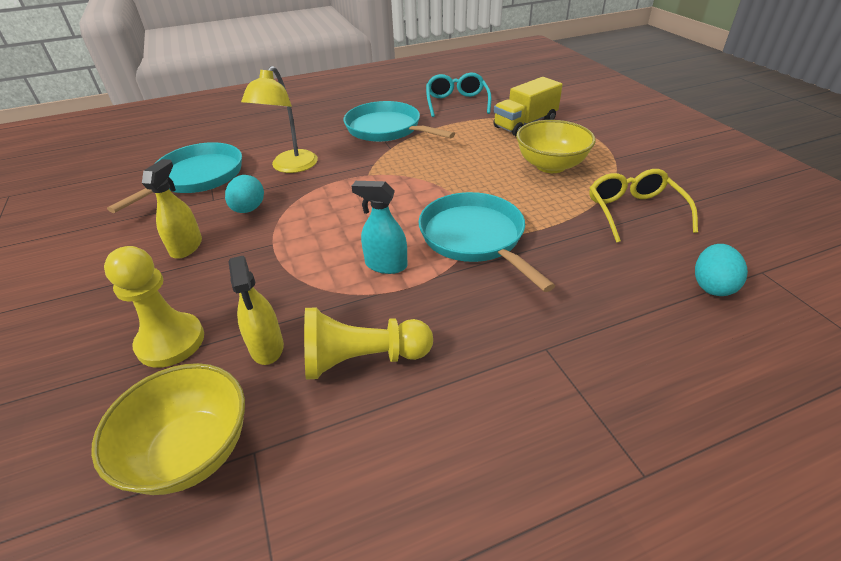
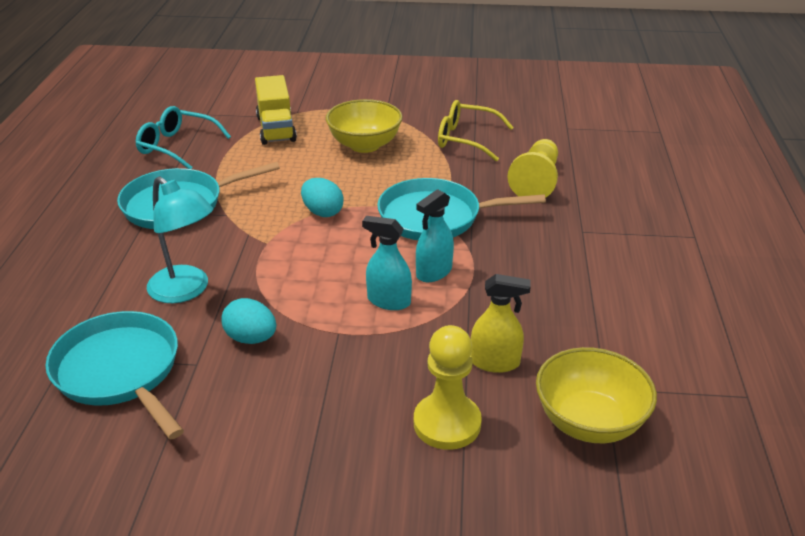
camera: 65 degrees left, 5 degrees down
yellow spray bottle [142,159,202,259] -> none
yellow lamp [241,66,318,173] -> turquoise lamp [147,177,213,303]
yellow pawn [304,308,433,380] -> yellow pawn moved to [507,139,558,198]
turquoise egg [695,244,748,296] -> turquoise egg moved to [301,178,344,217]
none -> turquoise spray bottle [362,216,412,310]

